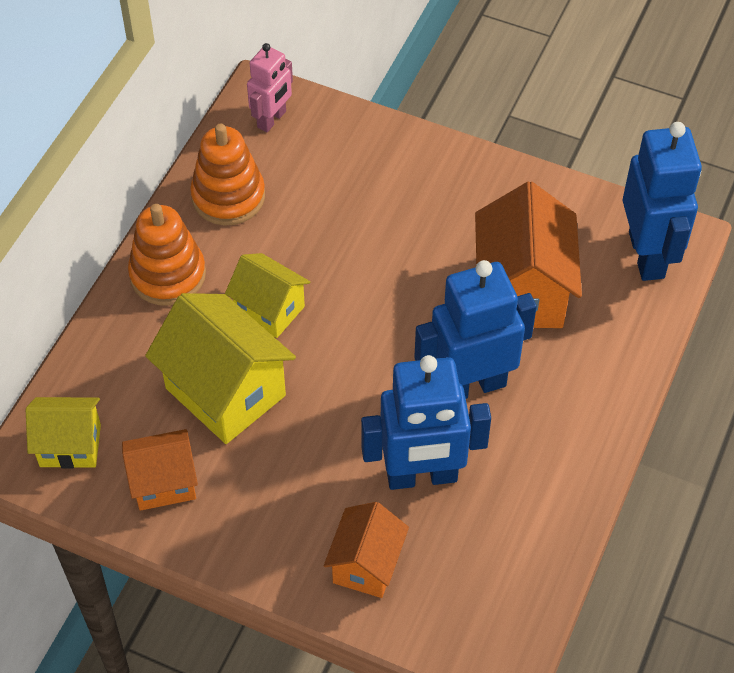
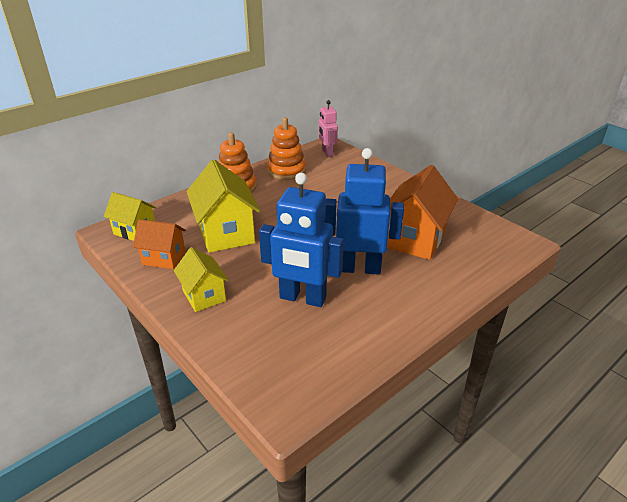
camera: 25 degrees right, 20 degrees down
yellow house [225,253,310,338] -> yellow house moved to [174,247,229,312]
pink robot [247,43,293,132] -> pink robot turned 105 degrees clockwise [319,100,338,157]
orange house [324,502,409,598] -> none
blue robot [623,122,702,281] -> none

